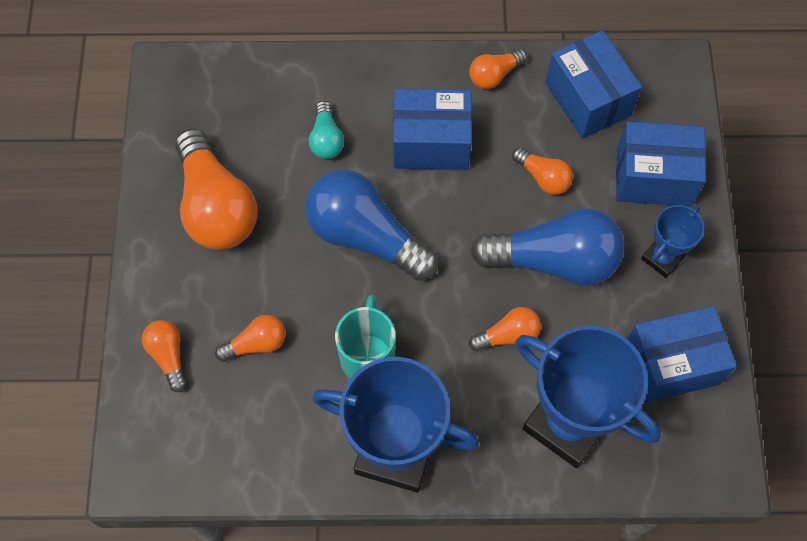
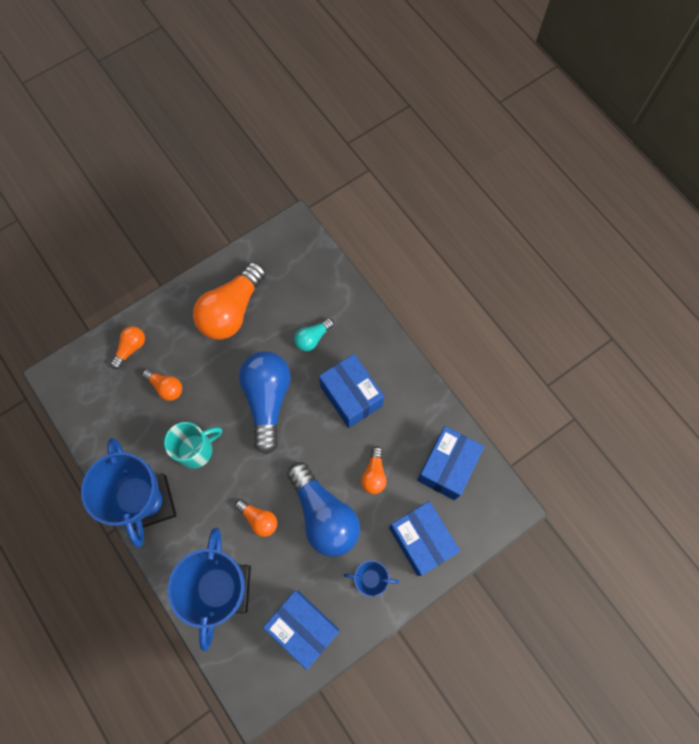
camera: 55 degrees right, 5 degrees up
orange light bulb [469,49,527,89] -> none

